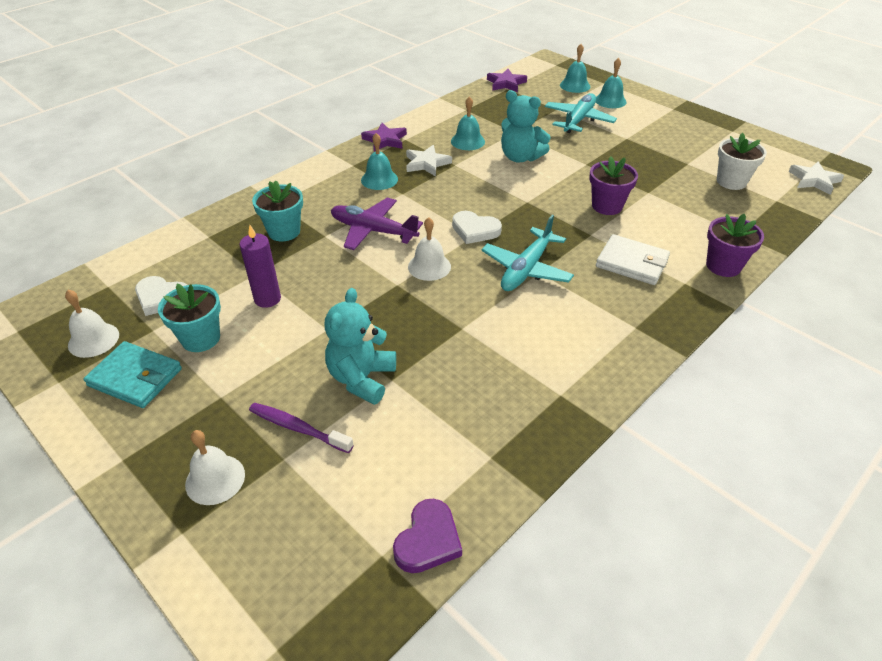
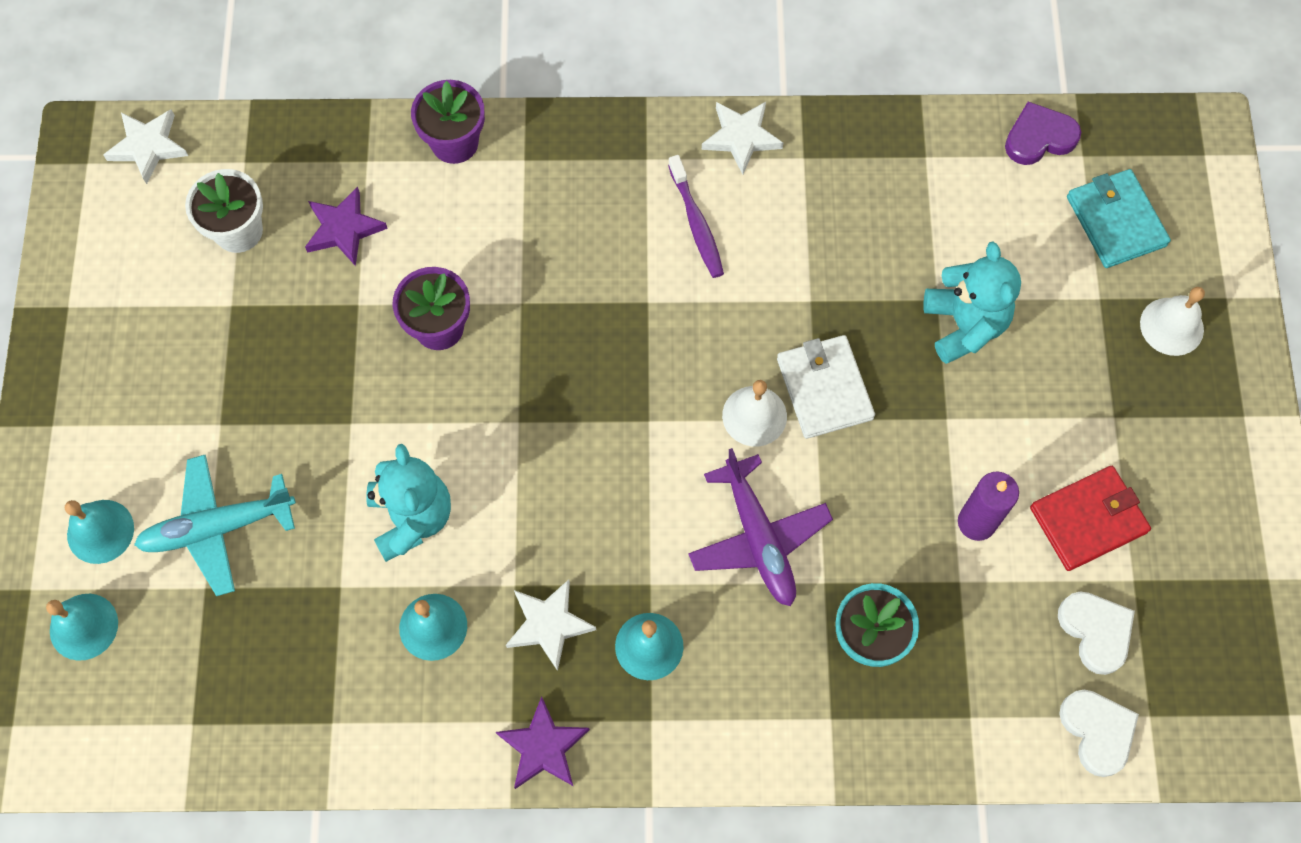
camera: 135 degrees left, 25 degrees up
white bell [65,290,119,358] -> none
turquoise wallet [84,341,182,408] -> turquoise wallet moved to [1067,169,1171,268]
turquoise flower pot [158,283,221,352] -> red wallet [1030,466,1151,571]
purple toothbrush [249,403,354,453] -> purple toothbrush moved to [668,155,724,278]
turquoise teddy bear [325,288,396,405] -> turquoise teddy bear turned 75 degrees counterclockwise [923,242,1021,364]
white heart [452,211,502,244] -> white heart moved to [1059,689,1139,777]
turquoise plane [481,215,574,291] -> none
purple star [487,69,527,92] -> purple star moved to [305,186,388,266]
white wallet [596,234,670,285] -> white wallet moved to [777,335,875,439]
none -> white star [702,102,783,175]

